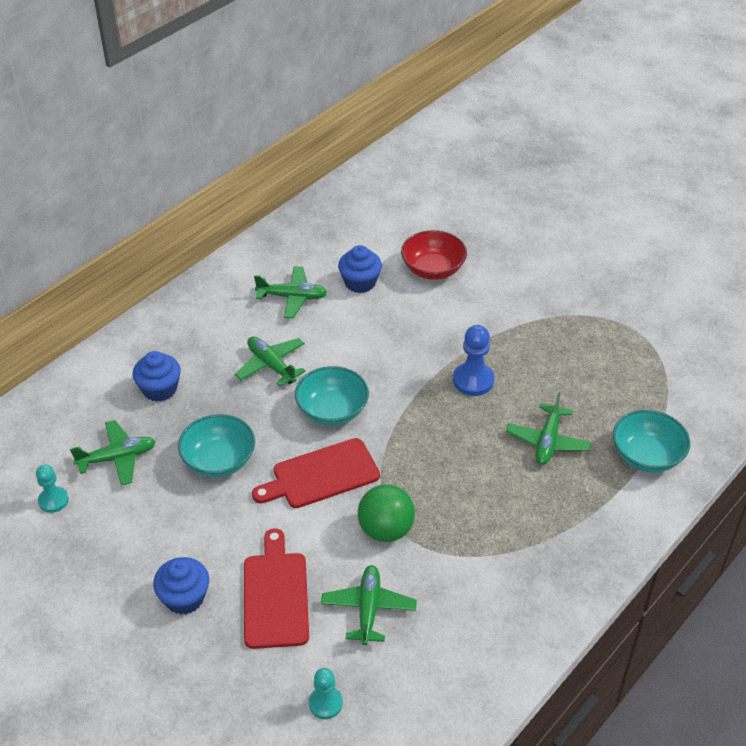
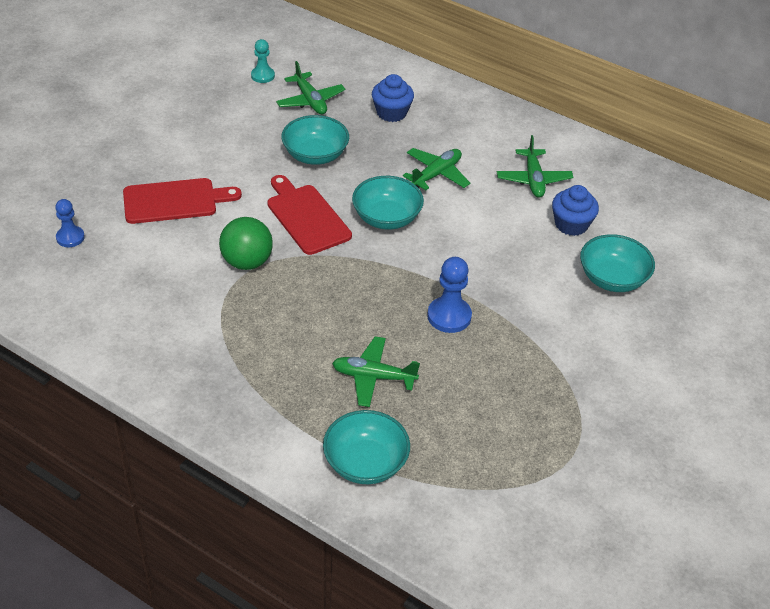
camera: 80 degrees right, 0 degrees up
blue cupcake [153,557,209,614] -> none
turquoise pawn [309,668,343,719] -> blue pawn [55,199,85,247]
green plane [321,565,417,645] -> none
red bowl [401,230,467,280] -> turquoise bowl [580,234,655,292]

